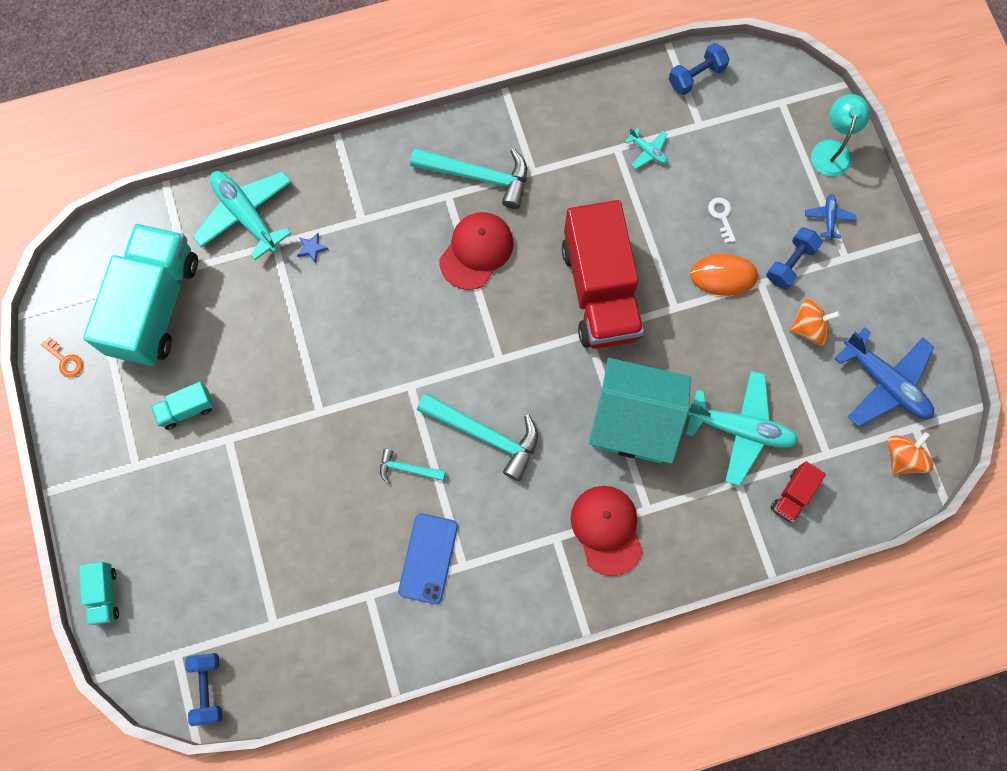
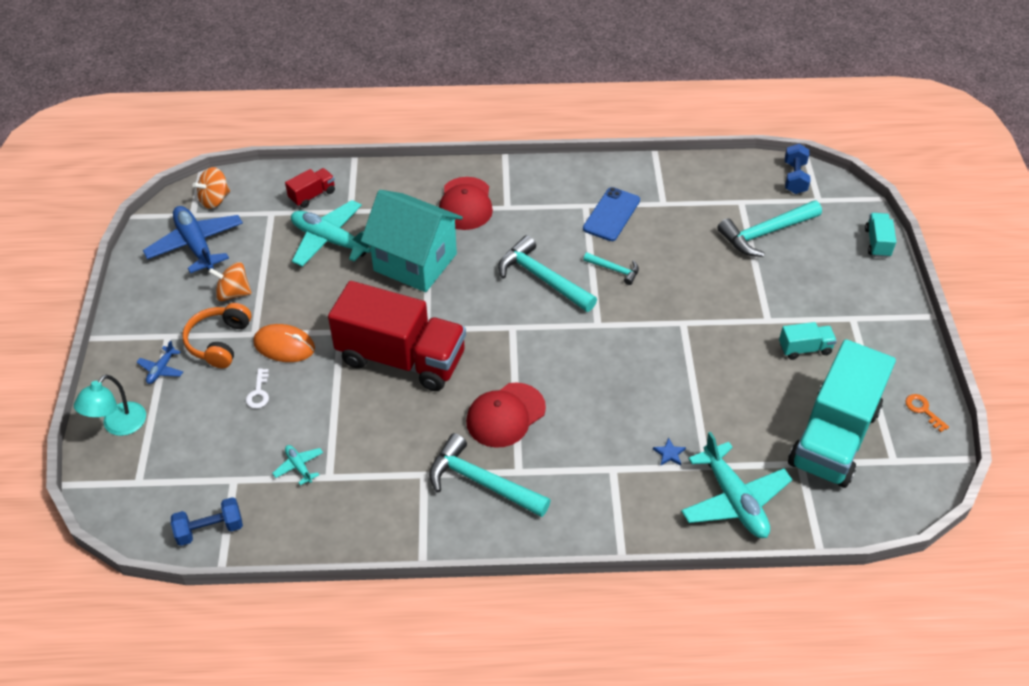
camera: 165 degrees left, 25 degrees down
red truck [562,200,644,349] -> red truck turned 105 degrees clockwise [328,281,466,391]
blue dumbbell [766,227,823,290] -> orange headphones [183,303,252,368]
none -> turquoise hammer [717,200,822,257]

